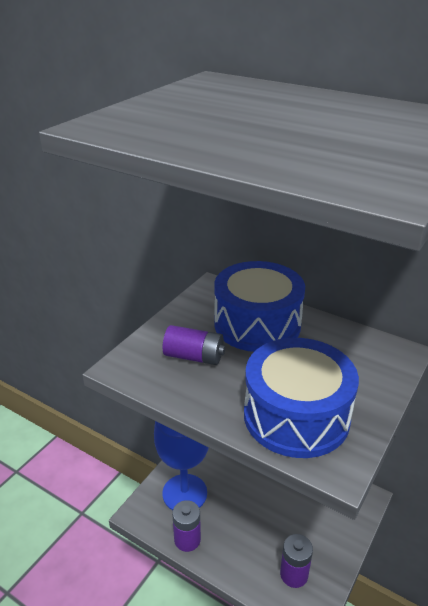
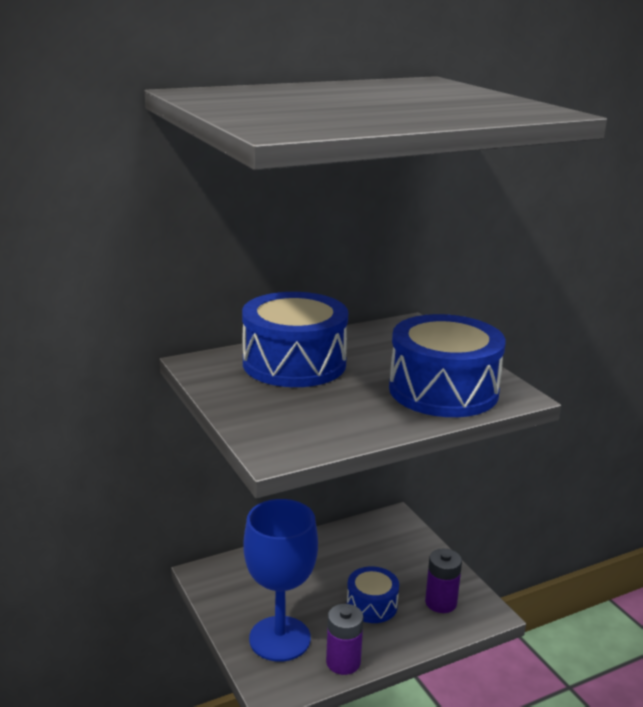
camera: 60 degrees left, 10 degrees down
purple battery [163,325,225,365] -> none
none -> blue drum [347,566,399,623]

